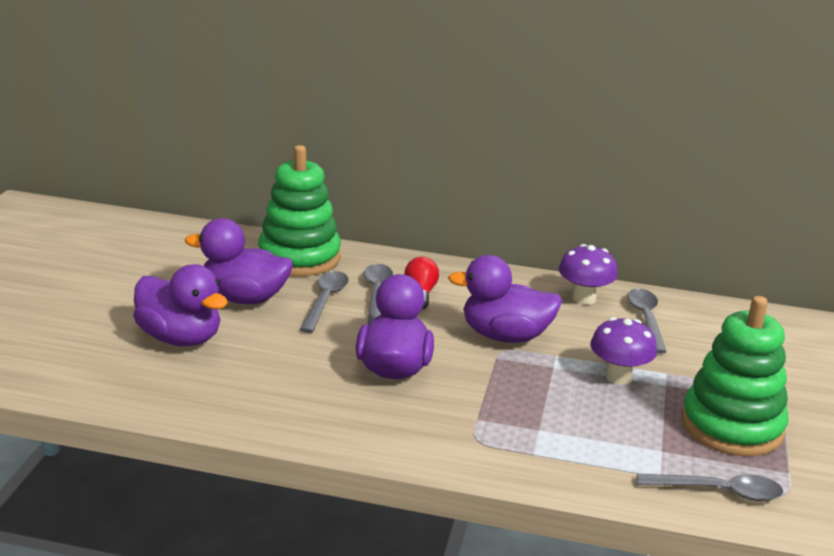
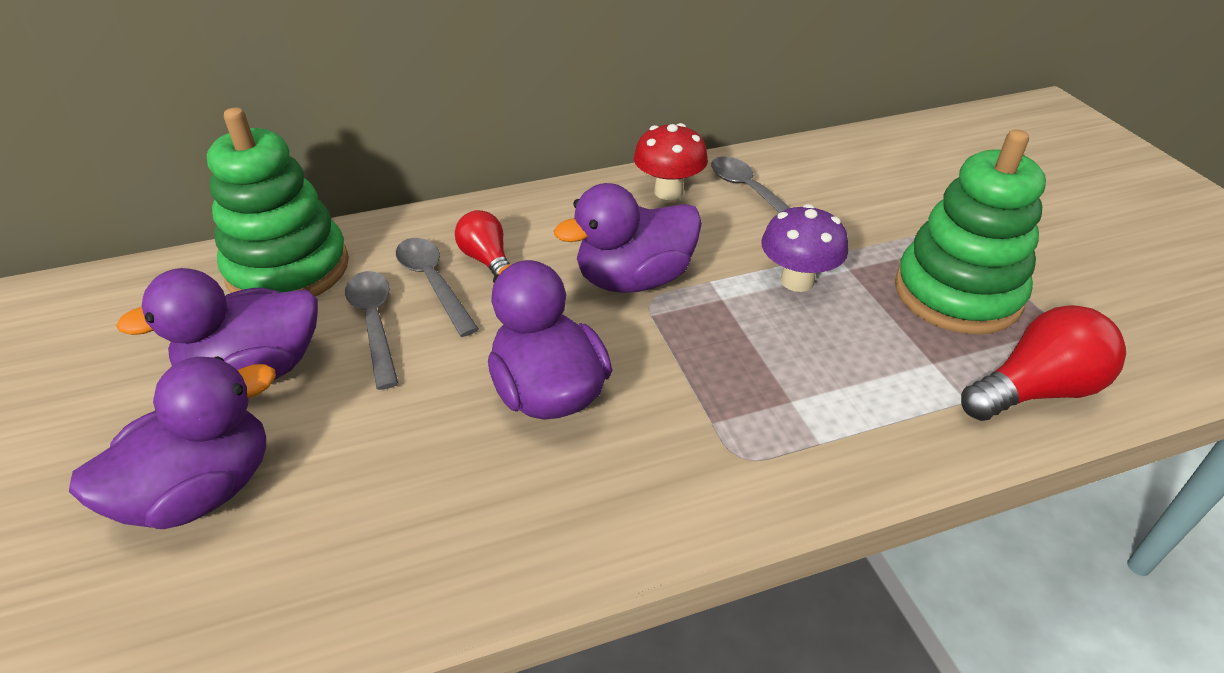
camera: 30 degrees left, 15 degrees up
purple duck [133,264,228,346] -> purple duck turned 45 degrees counterclockwise [69,356,276,529]
purple mushroom [559,244,618,305] -> red mushroom [634,123,708,200]
grey spoon [637,474,783,501] -> red light bulb [961,305,1126,421]

